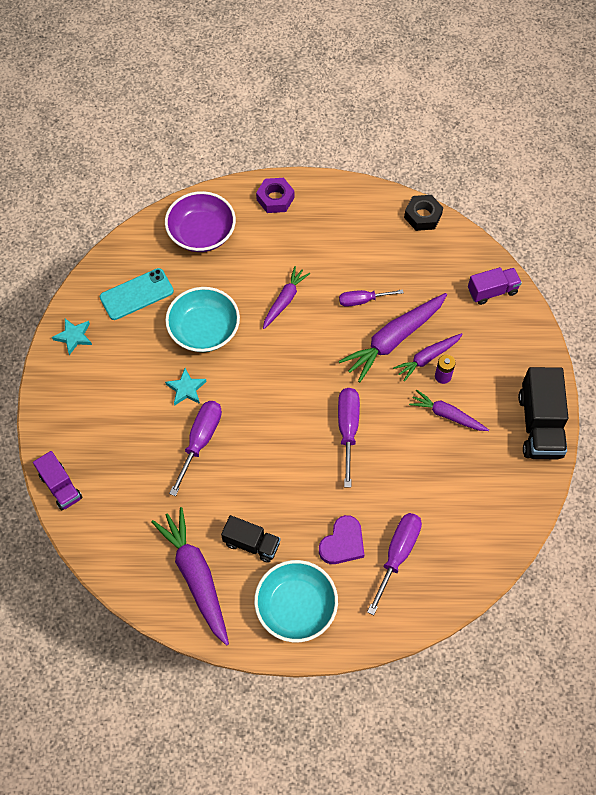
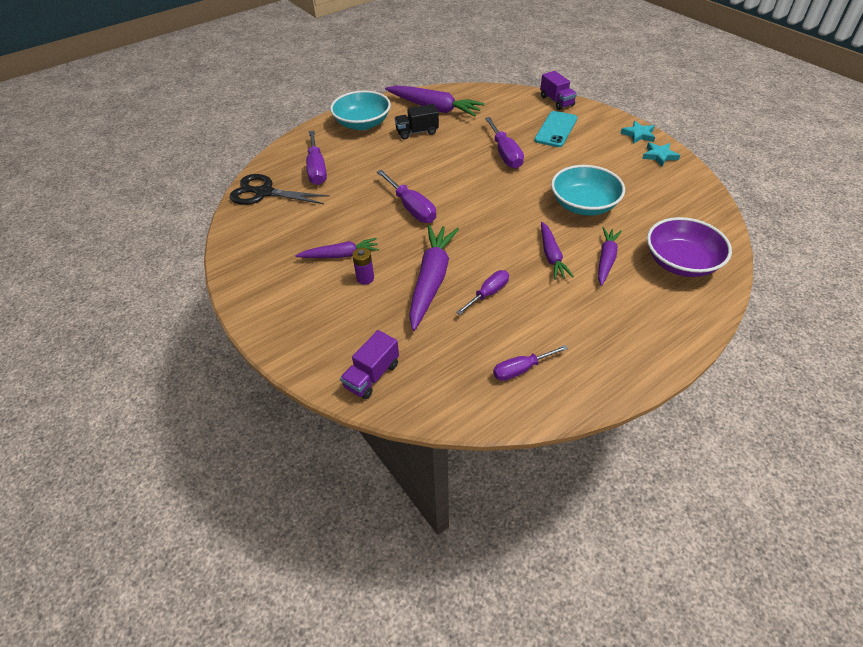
camera: 145 degrees right, 15 degrees down
purple truck [33,451,82,510] -> purple truck turned 135 degrees counterclockwise [540,71,577,110]
turquoise phone [100,268,174,320] -> turquoise phone moved to [534,111,577,147]
turquoise star [165,368,207,406] -> turquoise star moved to [620,121,655,144]
purple nut [256,178,294,213] -> none
purple heart [319,515,364,564] -> none
purple carrot [393,333,463,381] -> purple carrot moved to [598,227,622,286]
black nut [404,195,443,231] -> none
black truck [518,367,568,459] -> none
none -> black scissors [230,174,330,205]
none -> purple screwdriver [493,345,568,381]

